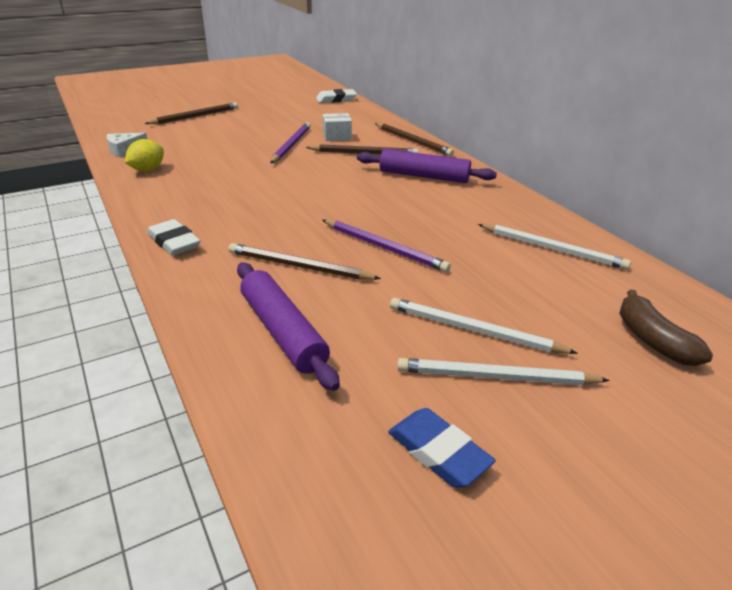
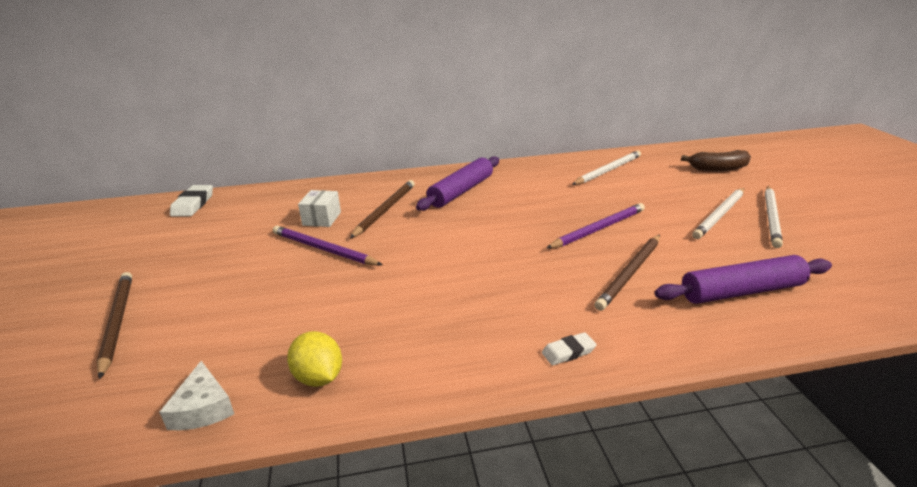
camera: 70 degrees left, 5 degrees down
white eraser [147,219,200,256] -> white eraser [542,332,597,365], size x0.61
brown pencil [375,123,454,156] -> none
blue eraser [388,408,496,488] -> none

